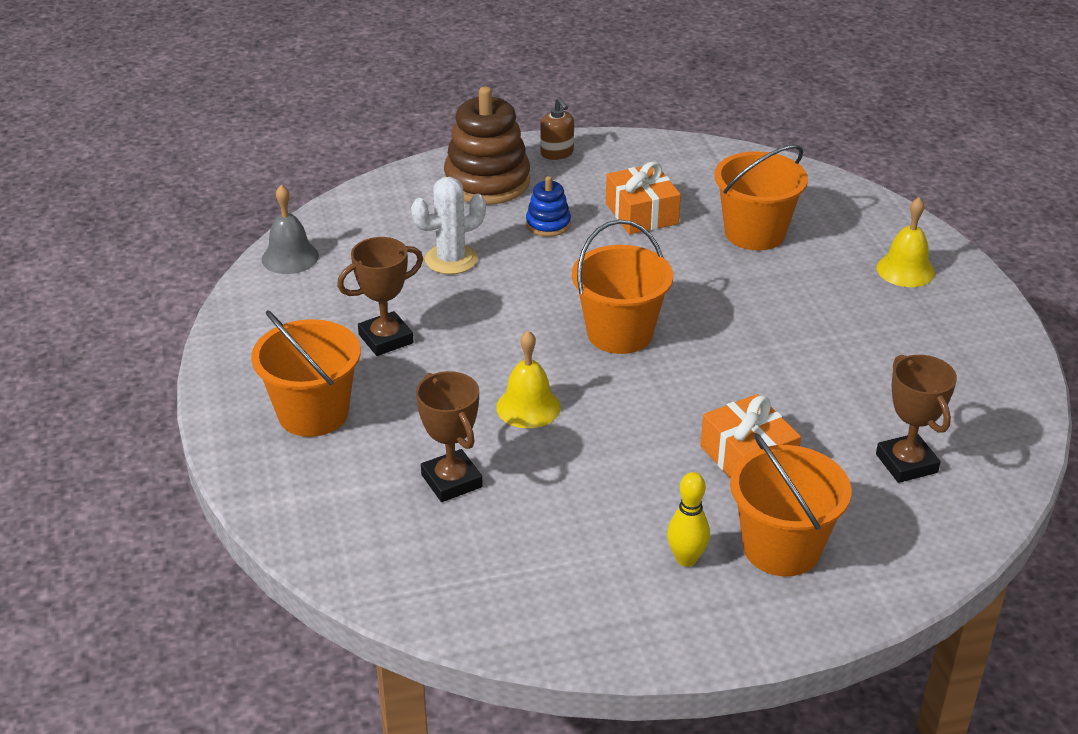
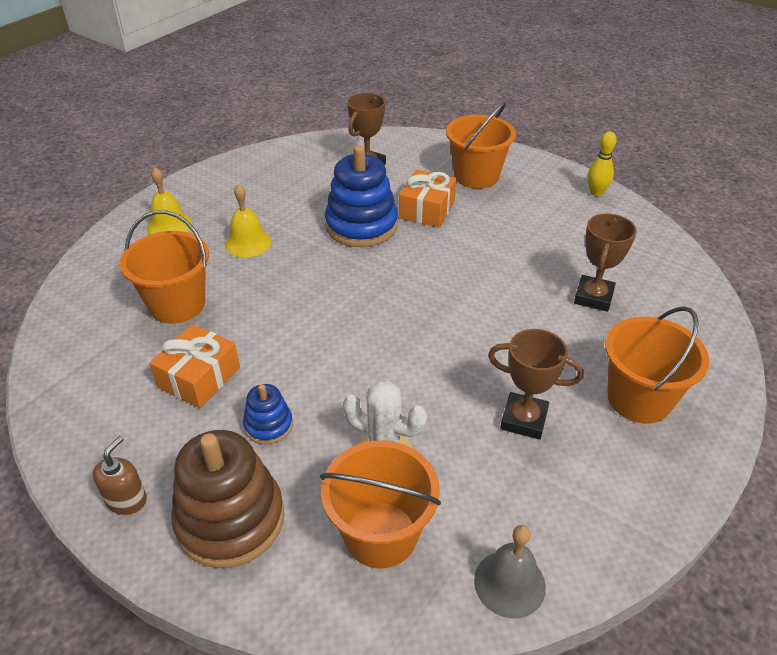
camera: 130 degrees left, 5 degrees up
yellow bell [496,331,561,428] -> yellow bell moved to [225,184,271,257]
orange bucket [572,220,673,354] -> orange bucket moved to [320,440,441,569]
yellow bowling pin [667,472,710,567] -> yellow bowling pin moved to [587,131,617,196]
none -> blue stacking toy [325,145,398,247]

